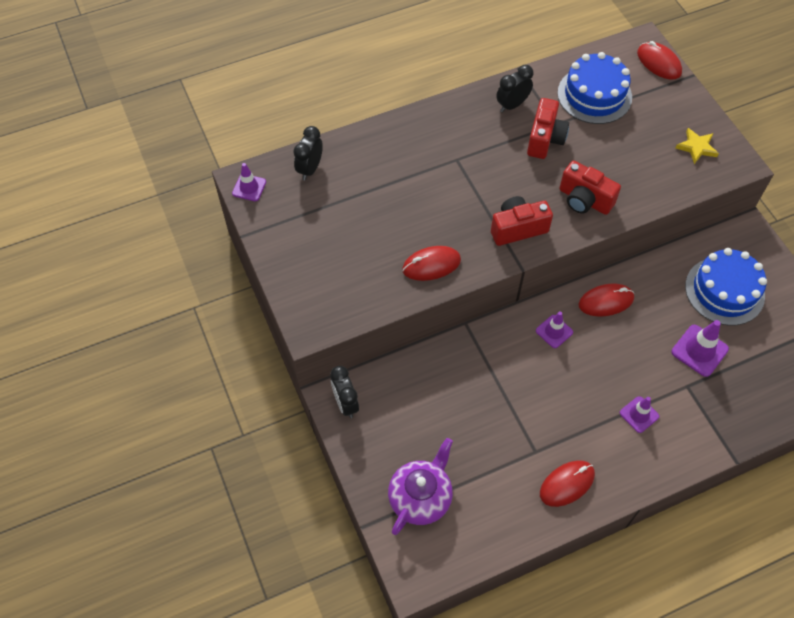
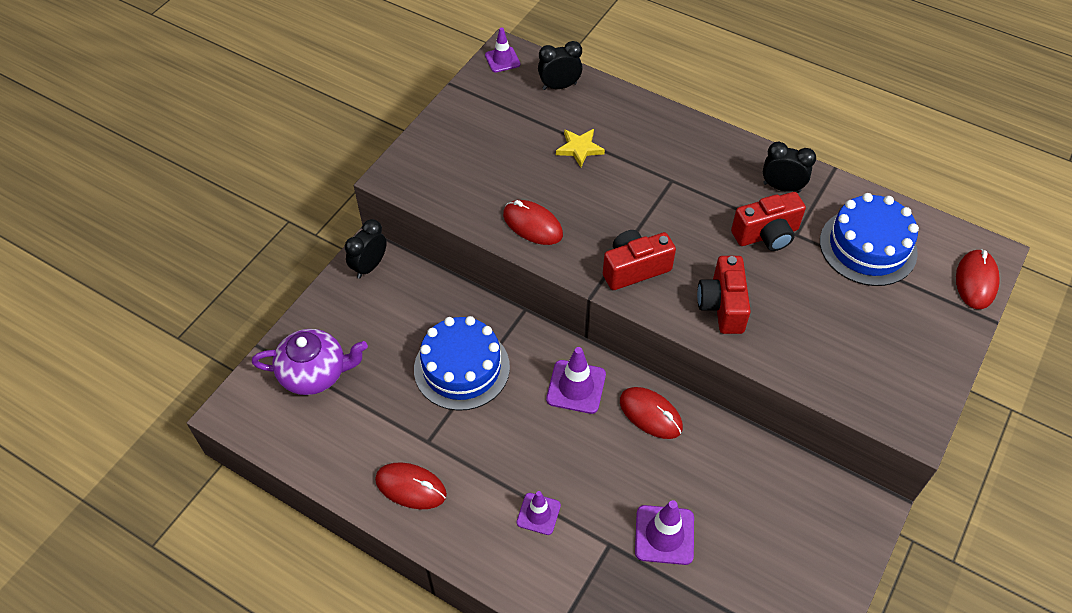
camera: 55 degrees right, 5 degrees down
red camera [491,196,553,246] -> red camera turned 60 degrees counterclockwise [603,230,676,290]
purple traffic cone [536,311,573,348] -> purple traffic cone [546,347,606,414], size x1.52
yellow star [676,128,719,164] -> yellow star moved to [556,129,605,167]
blue cake [685,248,767,326] -> blue cake moved to [414,316,510,411]

